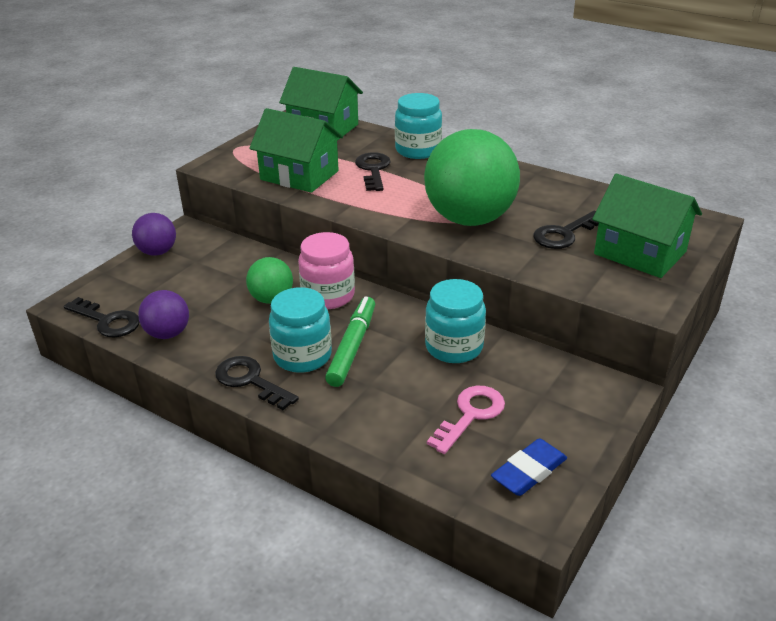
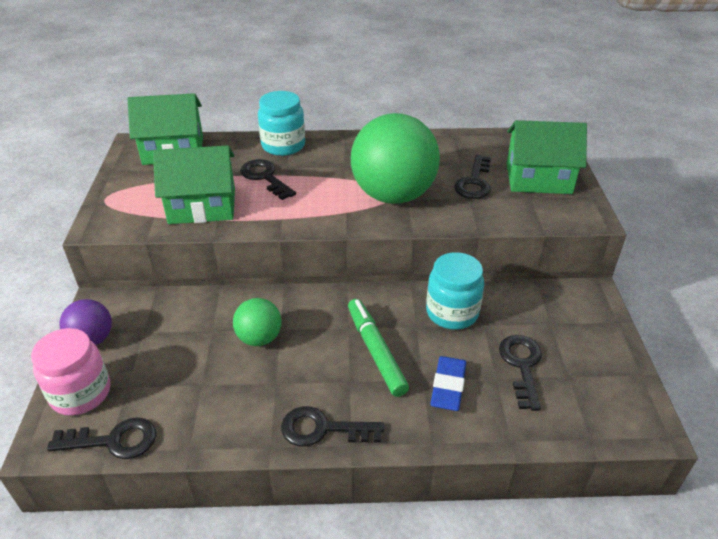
camera: 35 degrees left, 5 degrees up
purple ball [138,290,189,339] -> none
turquoise jar [269,287,332,373] -> none
pink jar [298,232,355,309] -> pink jar moved to [31,328,110,416]
pink key [427,386,505,454] -> black key [499,335,542,411]
blue eraser [491,438,567,496] -> blue eraser moved to [430,356,466,411]

